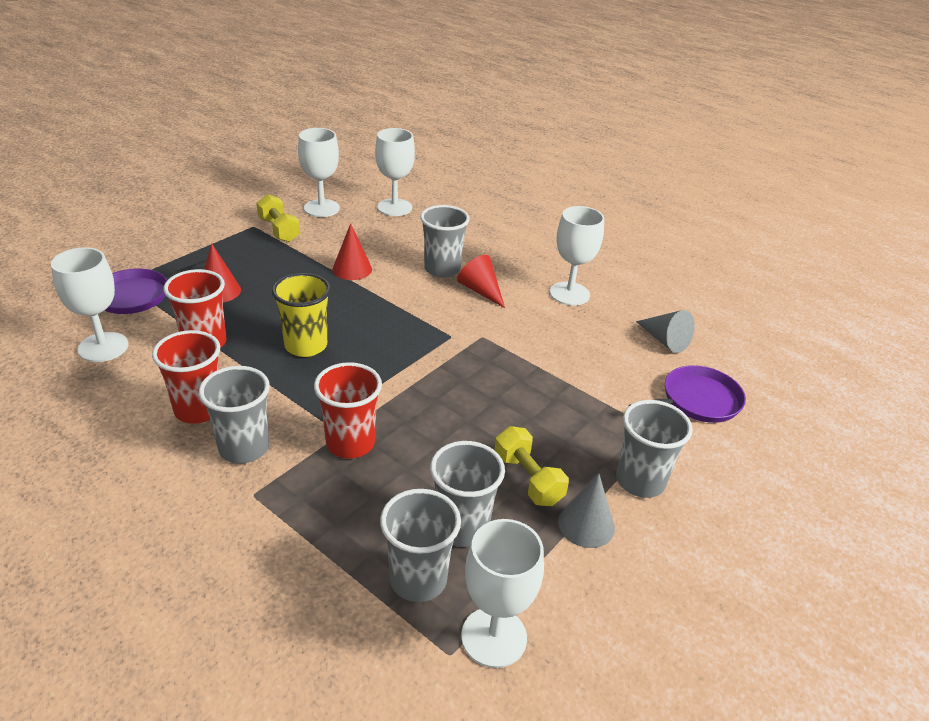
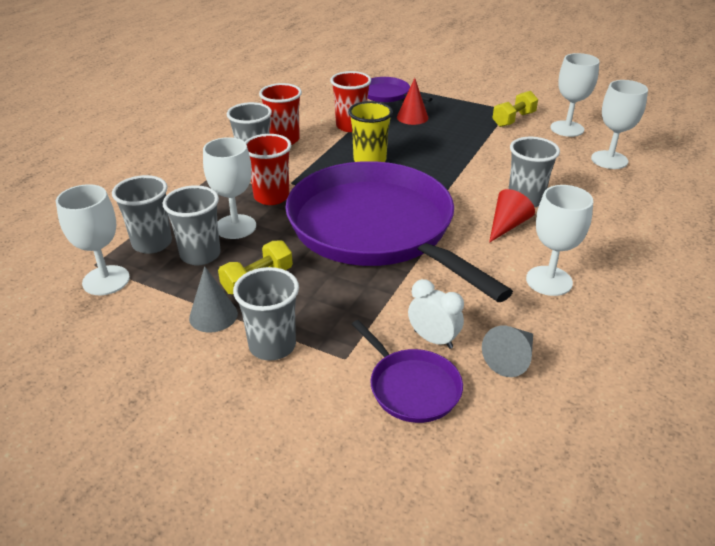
camera: 80 degrees right, 0 degrees up
white goblet [51,247,128,362] -> white goblet moved to [203,137,256,239]
red cone [332,223,372,280] -> none
none -> purple pan [285,161,513,302]
none -> white clock [408,279,464,349]

